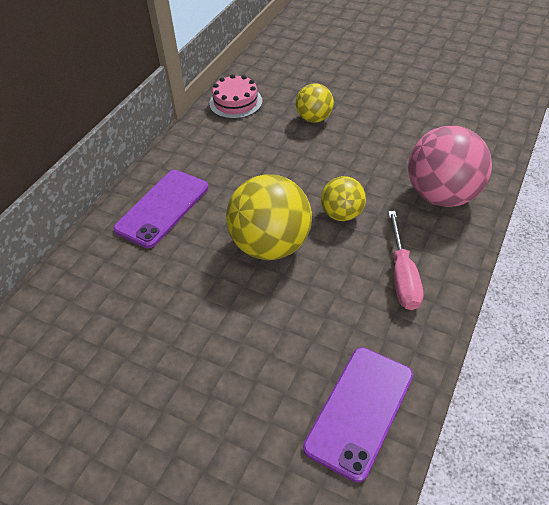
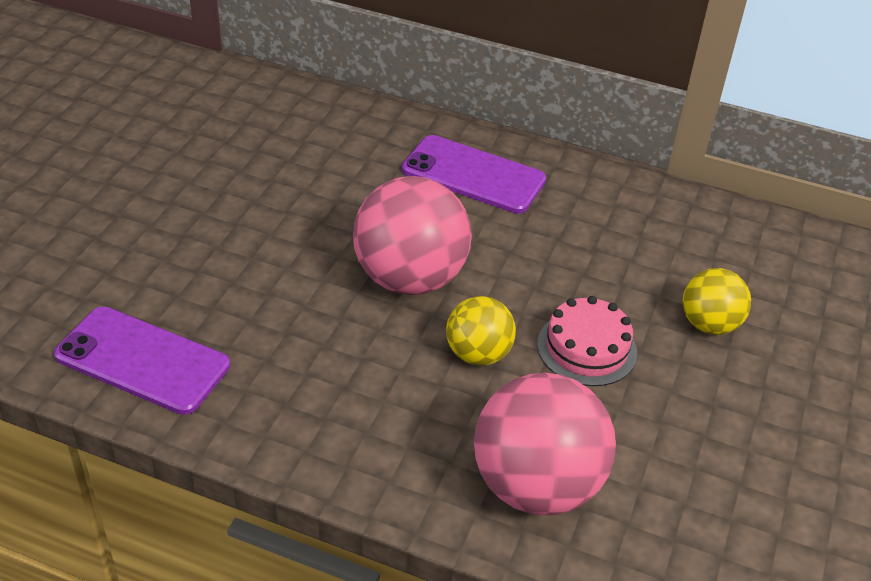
camera: 80 degrees right, 5 degrees down
pink cake [209,74,262,119] -> pink cake moved to [537,296,637,386]
yellow ball [226,174,312,260] -> pink ball [353,176,472,295]
pink screwdriver [388,211,423,310] -> none

